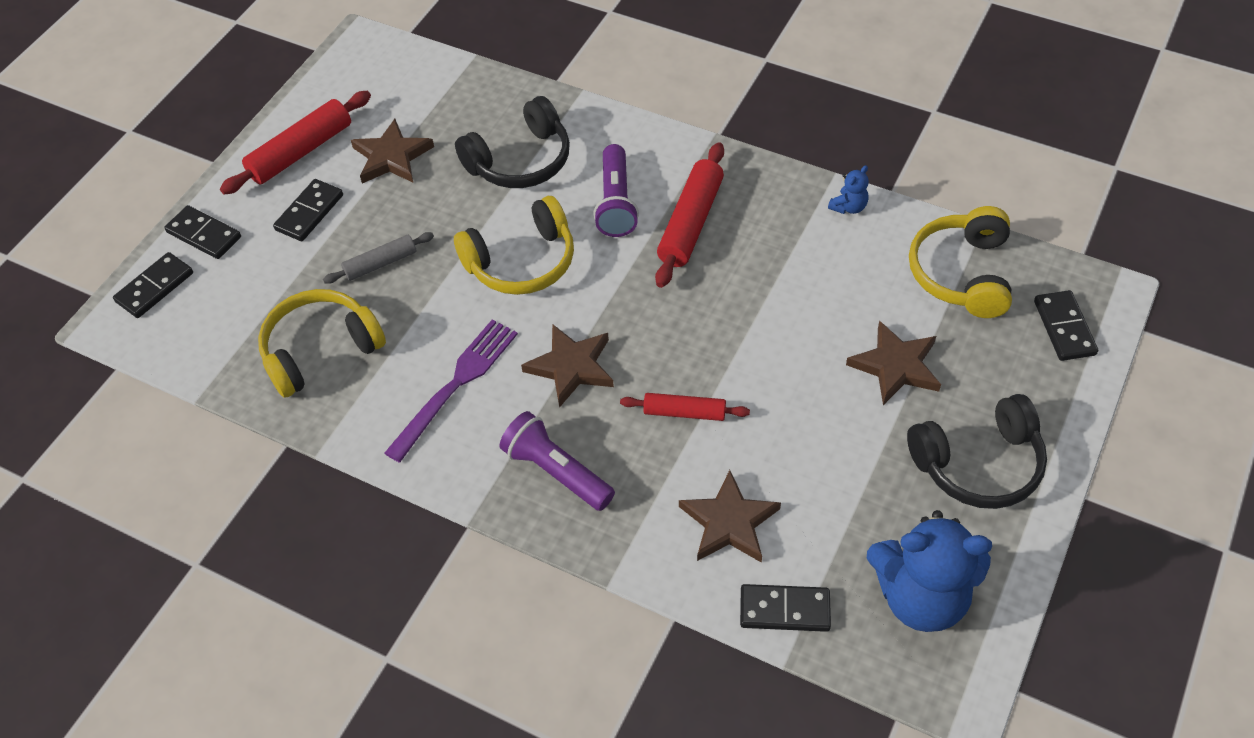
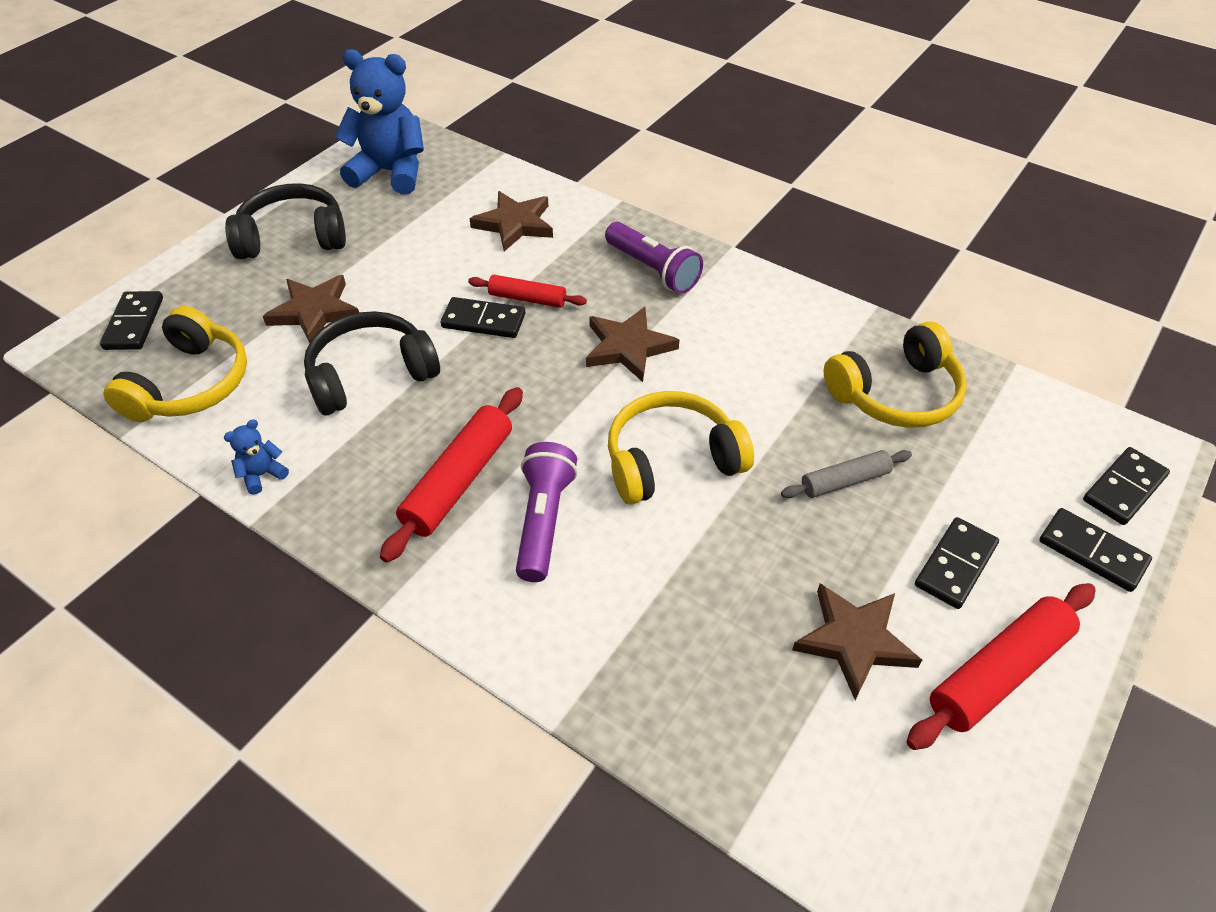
camera: 175 degrees left, 5 degrees down
purple fork [385,319,518,463] -> none
black headphones [455,96,570,188] -> black headphones moved to [304,311,440,415]
black domino [740,584,831,632] -> black domino moved to [441,297,525,338]

